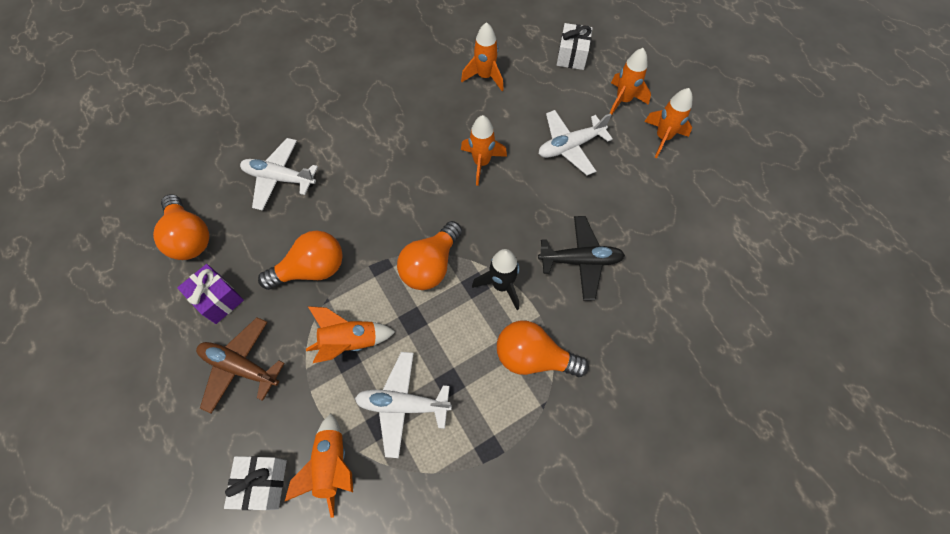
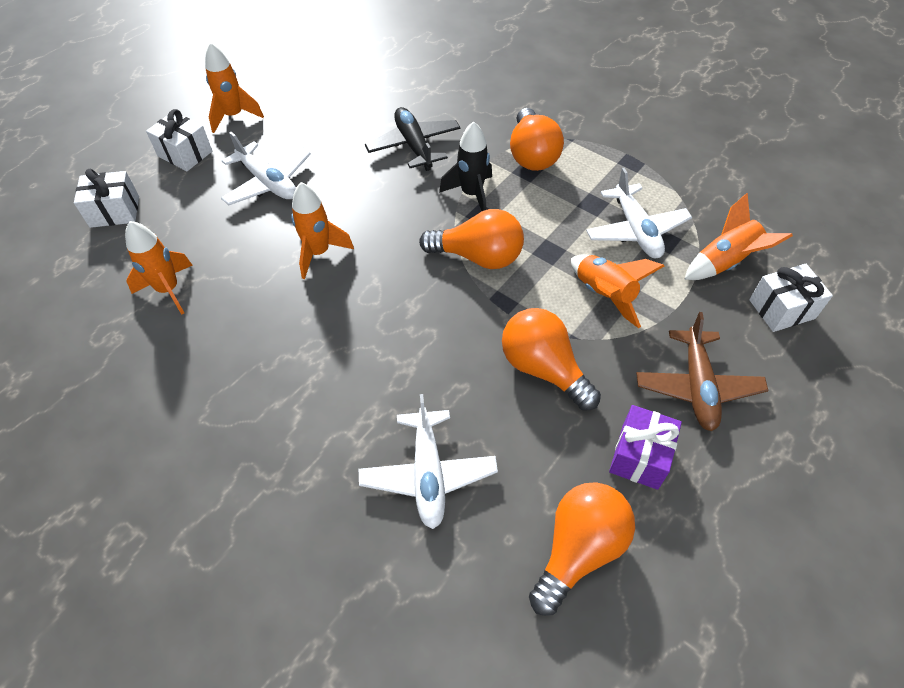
camera: 110 degrees left, 10 degrees down
orange rocket [610,48,651,116] -> white gift [146,109,212,171]

